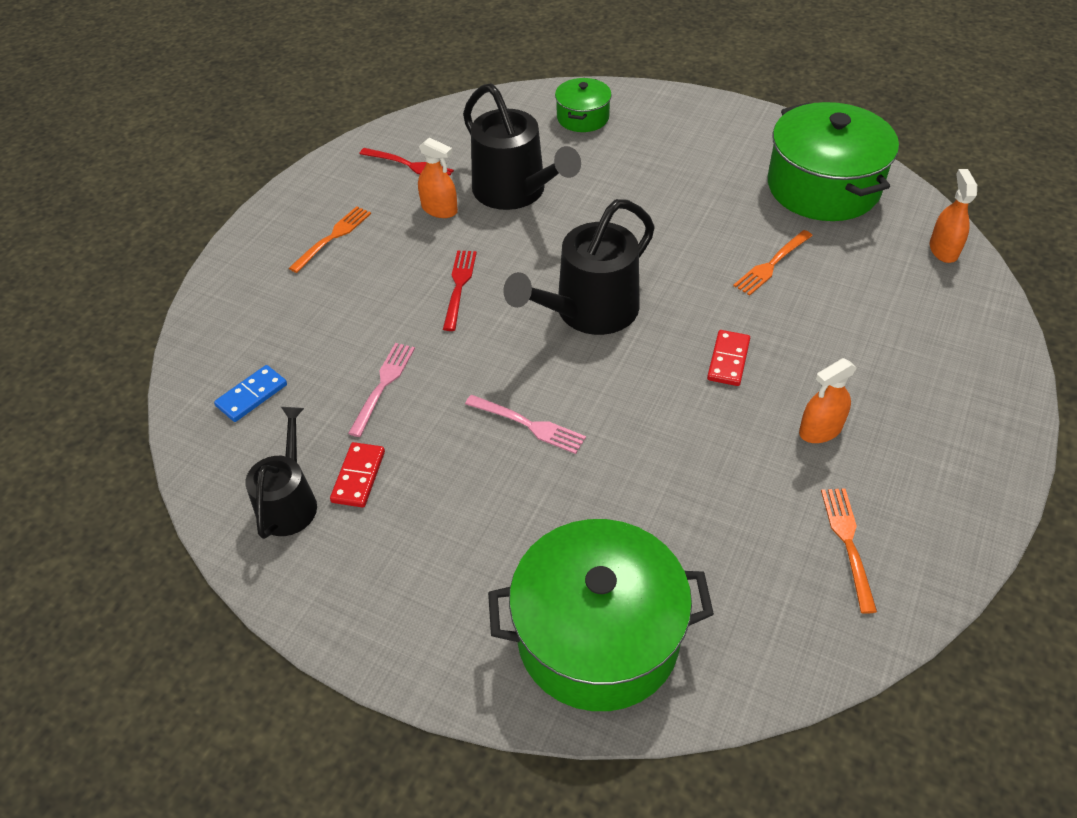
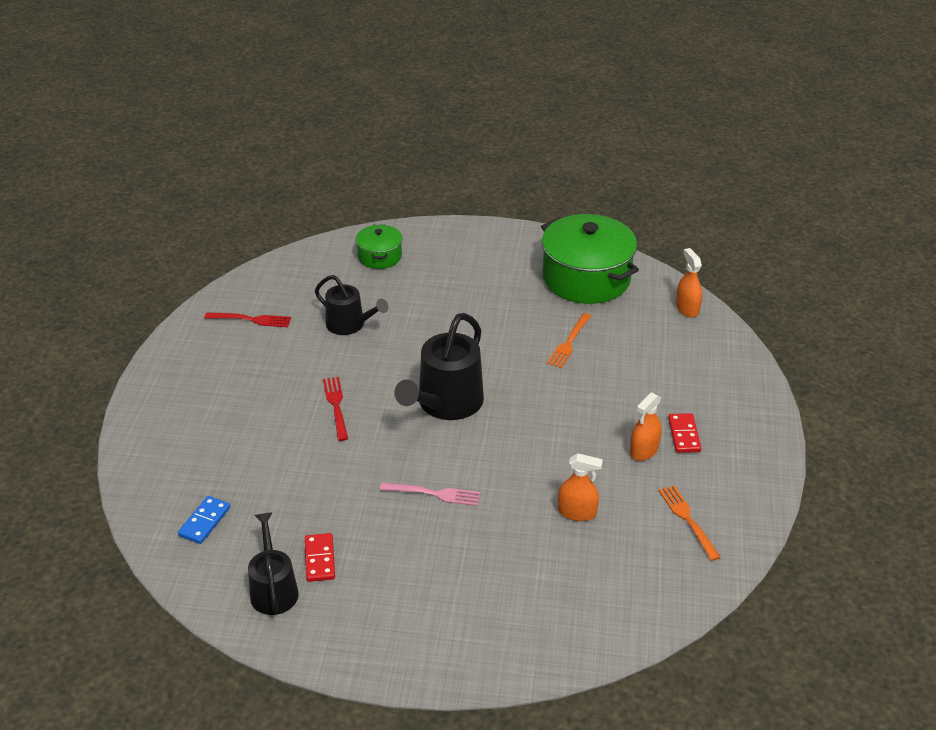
camera: 20 degrees left, 10 degrees down
orange fork [289,206,371,273] -> none
pink fork [348,343,415,437] -> none
orange spray bottle [418,138,458,218] -> orange spray bottle moved to [558,453,603,521]
black watering can [463,83,581,210] -> black watering can [315,275,389,335], size x0.63
green pot [488,519,714,711] -> none
red domino [707,330,750,386] -> red domino moved to [668,413,701,453]

